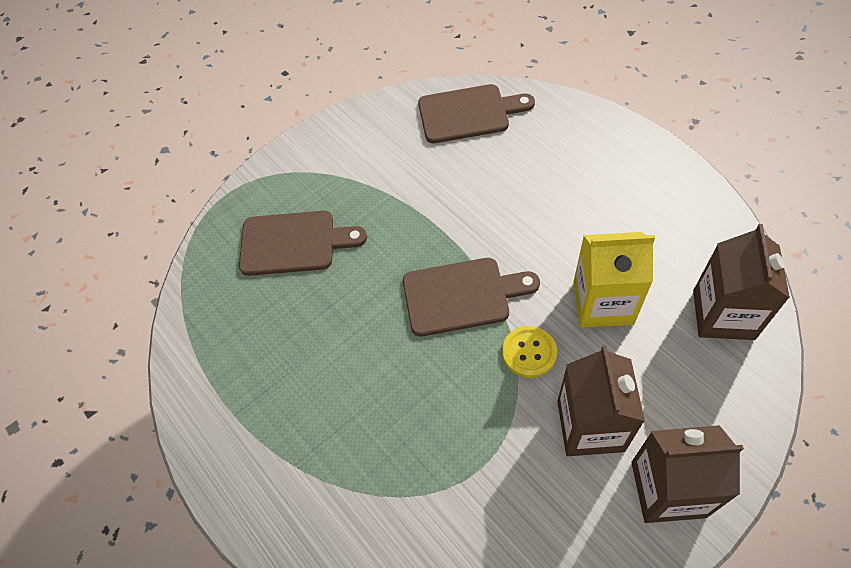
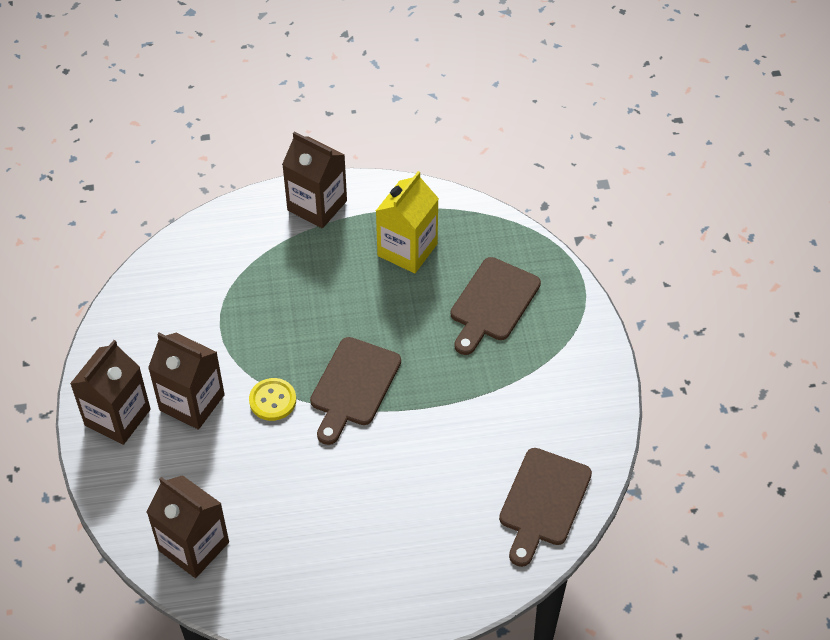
camera: 115 degrees right, 5 degrees down
yellow carton [573,232,655,328] -> yellow carton moved to [376,171,439,273]
none -> brown carton [282,132,347,228]

